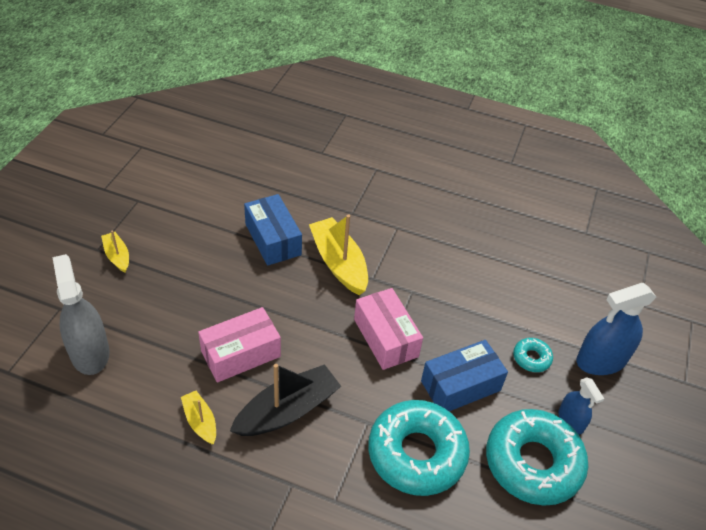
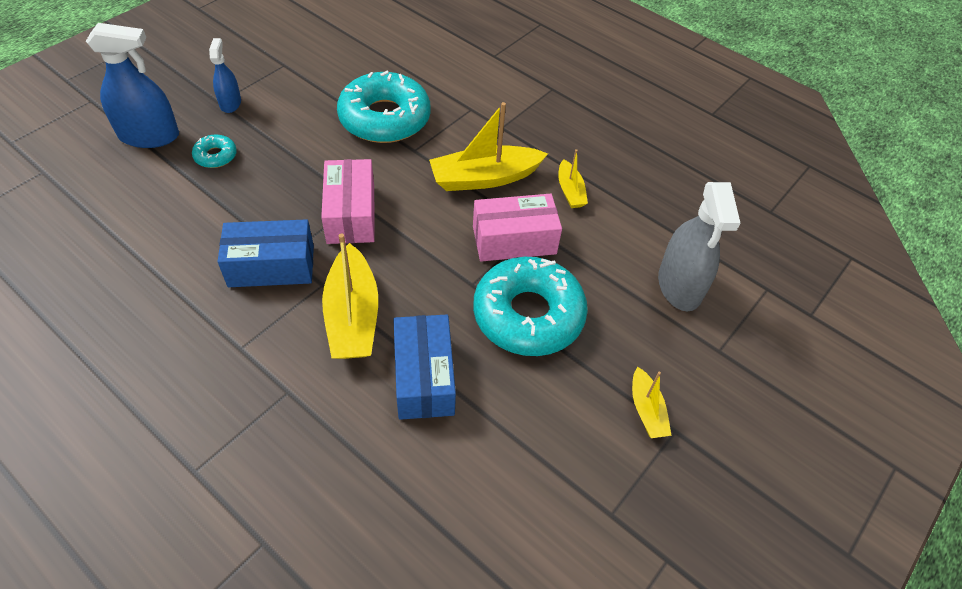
camera: 160 degrees left, 5 degrees up
black boat [230,364,341,436] -> yellow boat [429,102,548,191]
blue box [421,340,508,411] -> blue box moved to [217,219,314,287]
turquoise donut [486,409,588,506] -> turquoise donut moved to [473,257,588,356]

